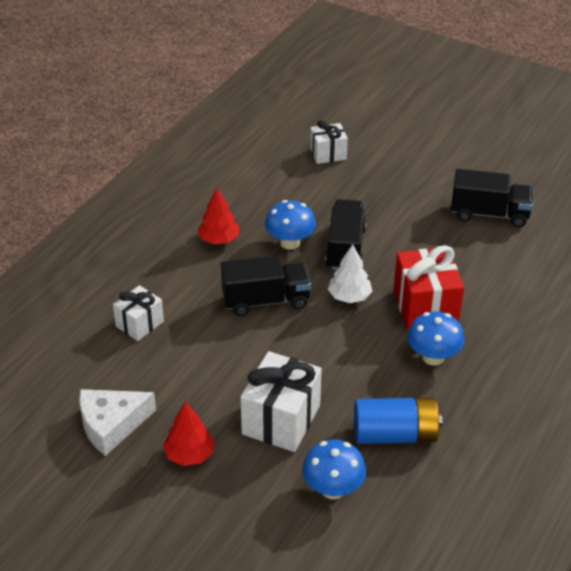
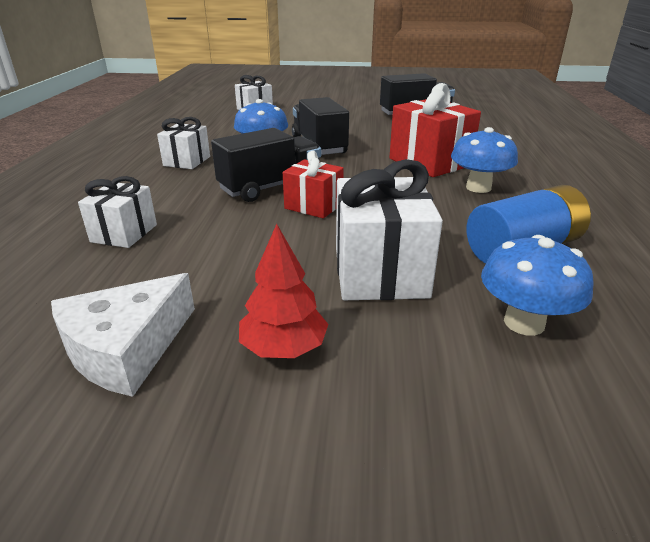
camera: 25 degrees left, 10 degrees down
red tree [197,188,239,244] -> white gift [157,117,210,169]
white tree [328,244,373,303] -> none
none -> red gift [283,151,344,218]

